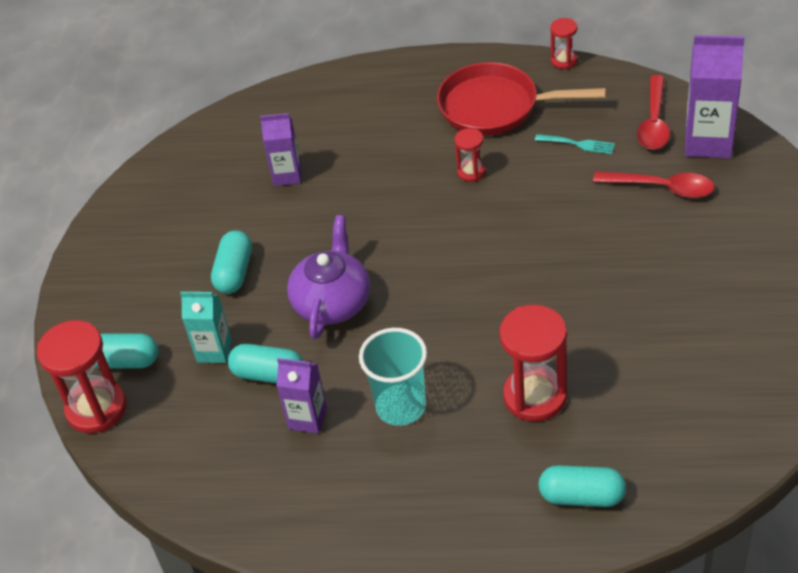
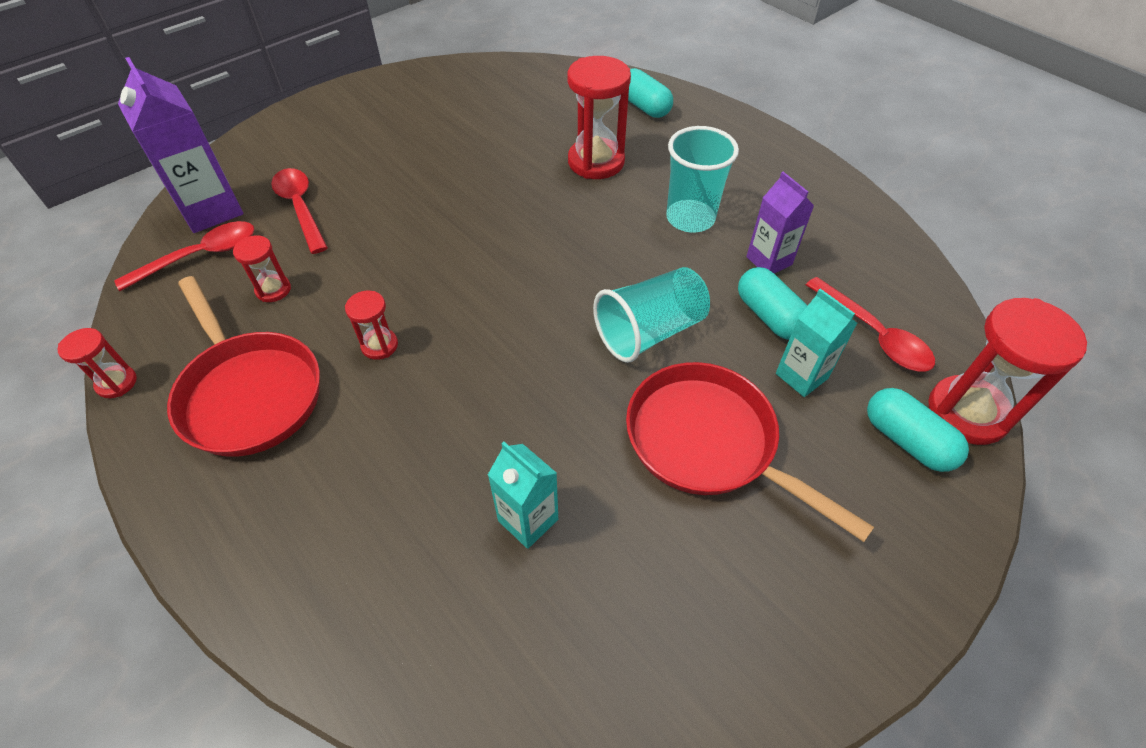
camera: 140 degrees left, 5 degrees up
turquoise capsule [211,230,252,294] -> red pan [626,362,874,542]
purple carton [260,113,301,186] -> turquoise carton [488,442,558,549]
purple teapot [287,215,370,339] -> turquoise cup [593,267,710,363]
turquoise fork [535,134,615,154] -> red hourglass [233,235,291,302]
none -> red spoon [806,277,935,372]

